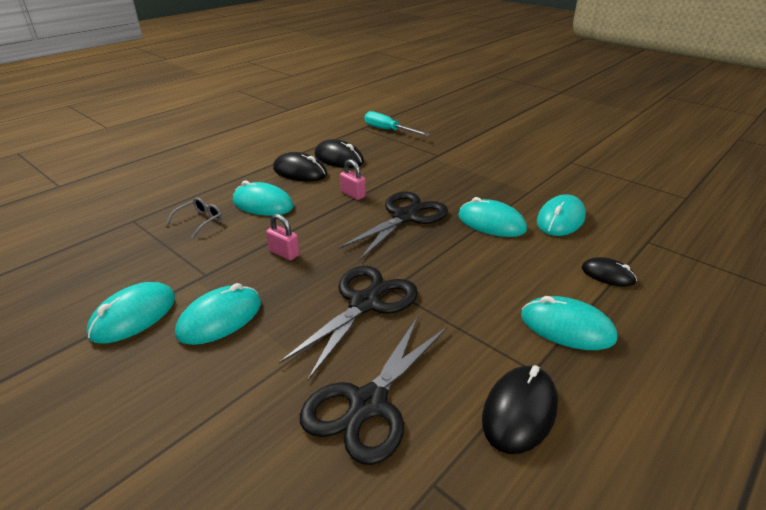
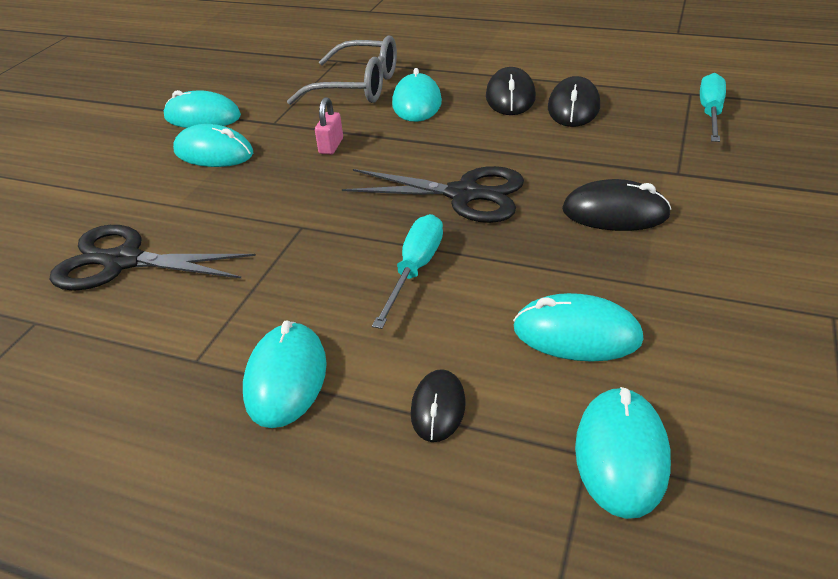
camera: 70 degrees right, 5 degrees up
grey glasses [166,198,222,238] -> grey glasses [287,35,397,105], size x2.10
black scissors [279,266,418,380] -> none
pink padlock [340,159,366,200] -> none
turquoise mouse [458,197,527,237] -> turquoise mouse moved to [575,387,671,519]
black mouse [482,365,558,454] -> black mouse moved to [562,179,671,231]
none -> turquoise screwdriver [372,214,443,329]

